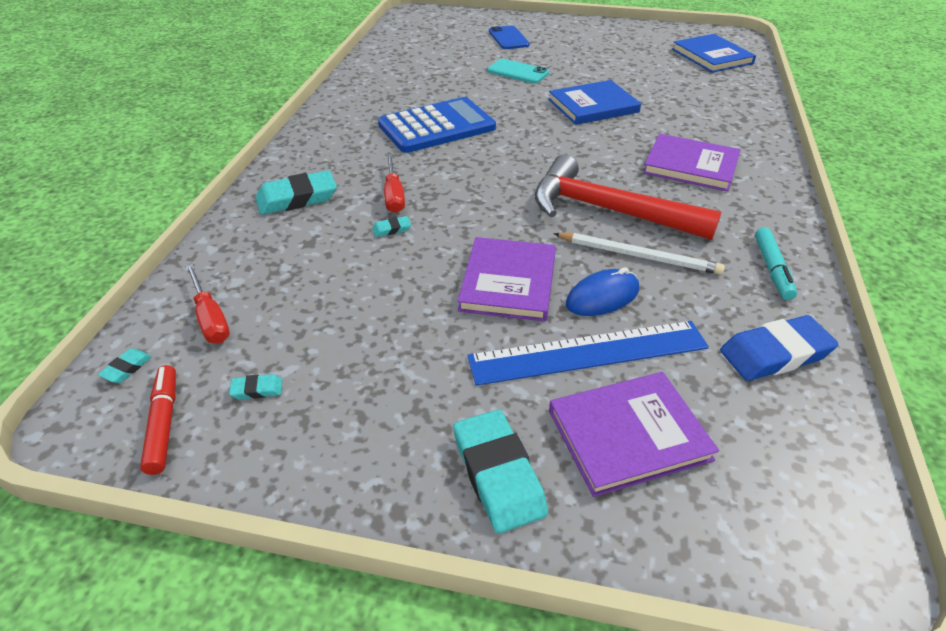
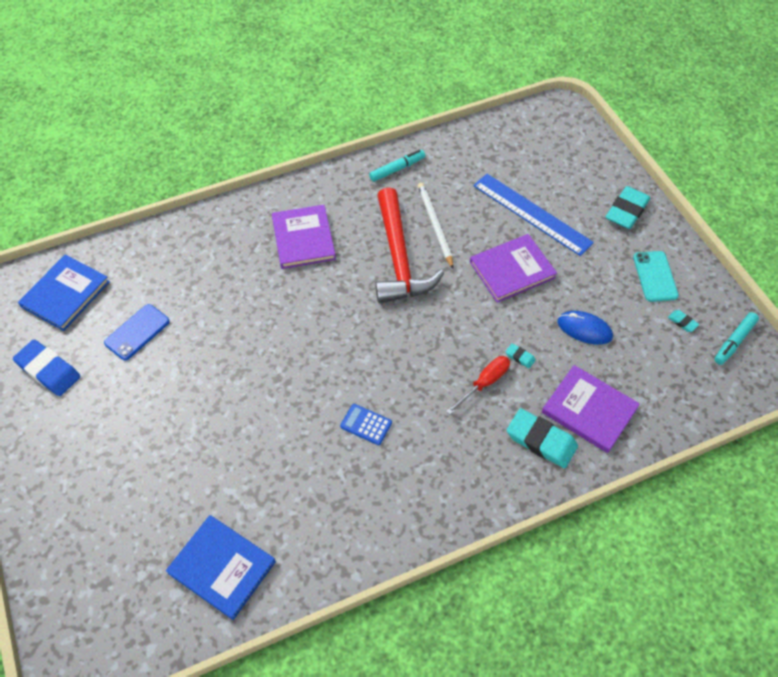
camera: 125 degrees left, 15 degrees up
turquoise eraser [98,348,152,383] -> none
red marker [140,365,176,475] -> turquoise marker [714,312,759,365]
red screwdriver [185,264,230,344] -> none
blue calculator [378,97,496,153] -> blue calculator [340,404,392,445], size x0.44
turquoise phone [487,59,549,83] -> turquoise phone moved to [633,251,679,302]
blue phone [489,26,530,49] -> blue phone moved to [104,304,170,360]
blue book [548,80,641,125] -> blue book moved to [166,515,276,620]
purple book [549,372,719,497] -> purple book moved to [542,365,640,453]
blue mouse [566,267,639,316] -> blue mouse moved to [557,311,613,345]
blue eraser [720,315,838,381] -> blue eraser moved to [13,339,81,396]

